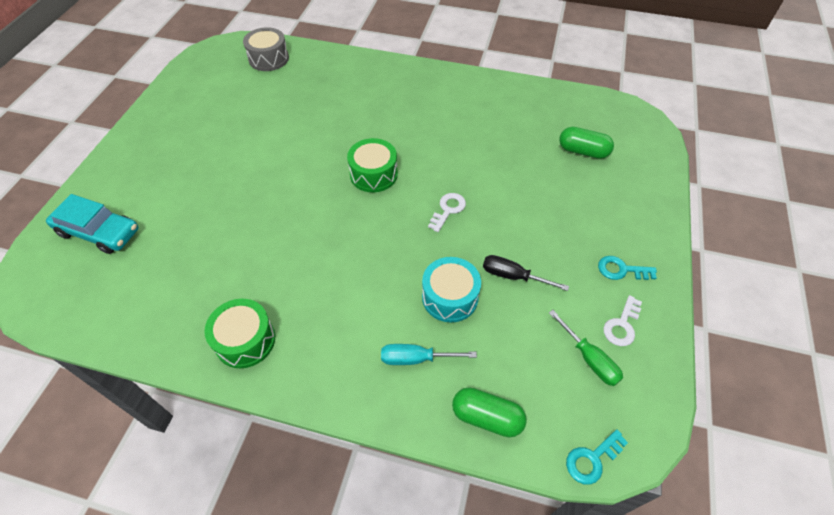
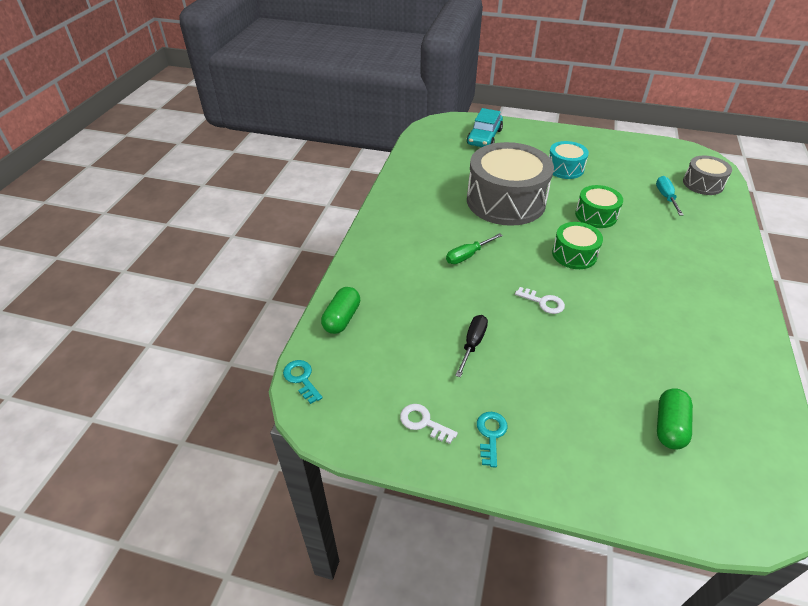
camera: 90 degrees right, 10 degrees down
green drum [204,299,275,368] -> green drum moved to [575,185,623,228]
turquoise screwdriver [381,344,477,365] -> turquoise screwdriver moved to [656,176,684,216]
turquoise drum [422,257,481,323] -> turquoise drum moved to [549,141,589,179]
green screwdriver [549,310,623,386] -> green screwdriver moved to [446,233,503,264]
none -> grey drum [467,142,554,226]

